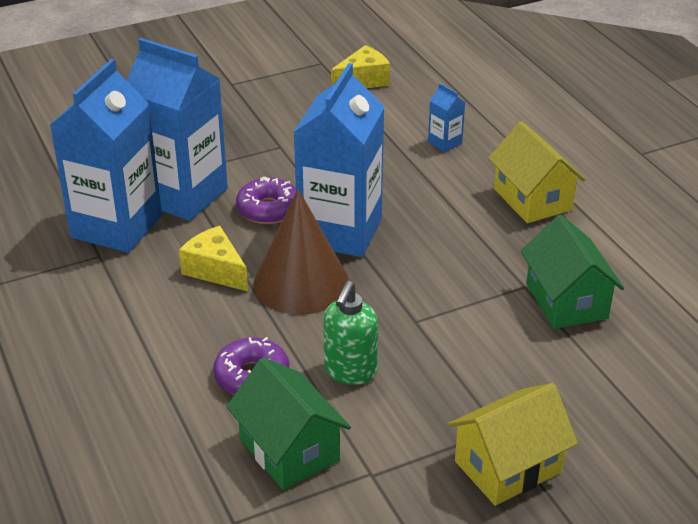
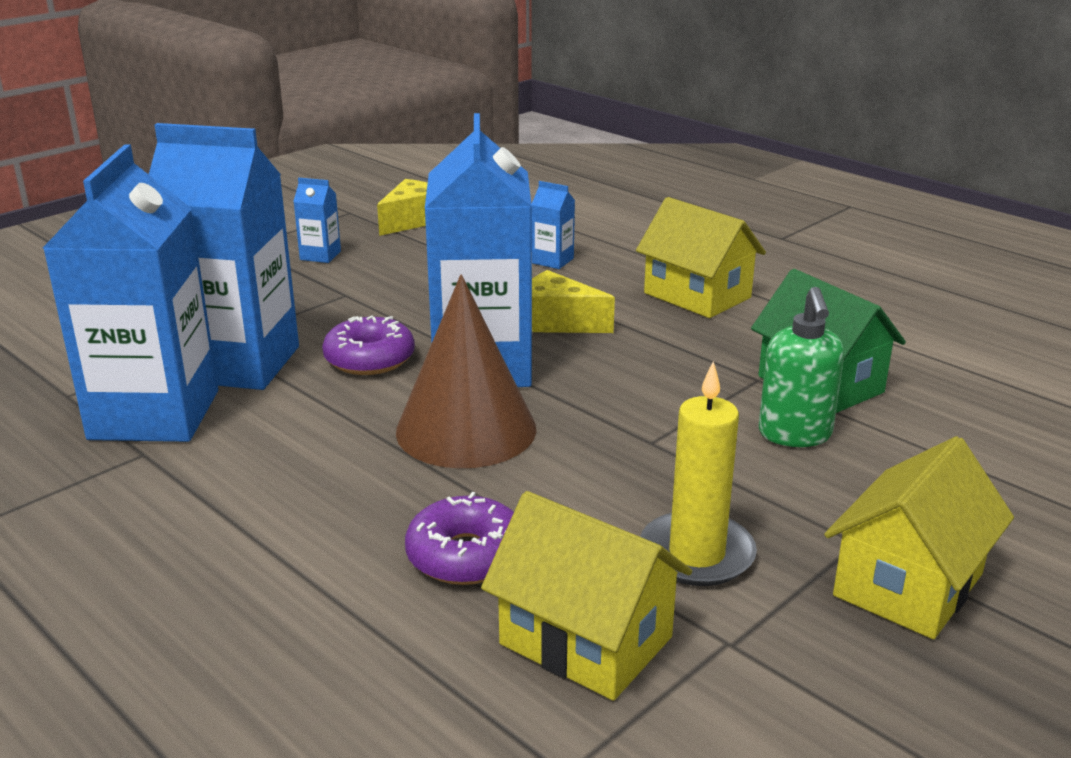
camera: 20 degrees left, 10 degrees down
yellow cheese [179,226,248,291] -> yellow cheese moved to [532,270,615,333]
green house [226,357,351,490] -> yellow house [481,491,692,701]
green soap dispenser [323,281,378,385] -> green soap dispenser moved to [759,287,844,447]
none -> blue carton [293,178,341,263]
none -> yellow candle [640,361,757,586]

